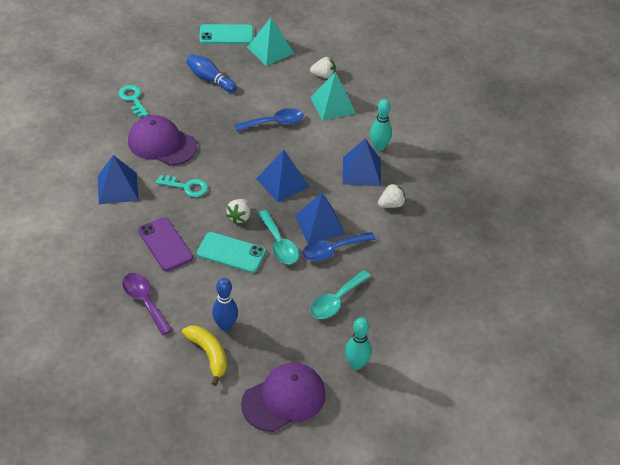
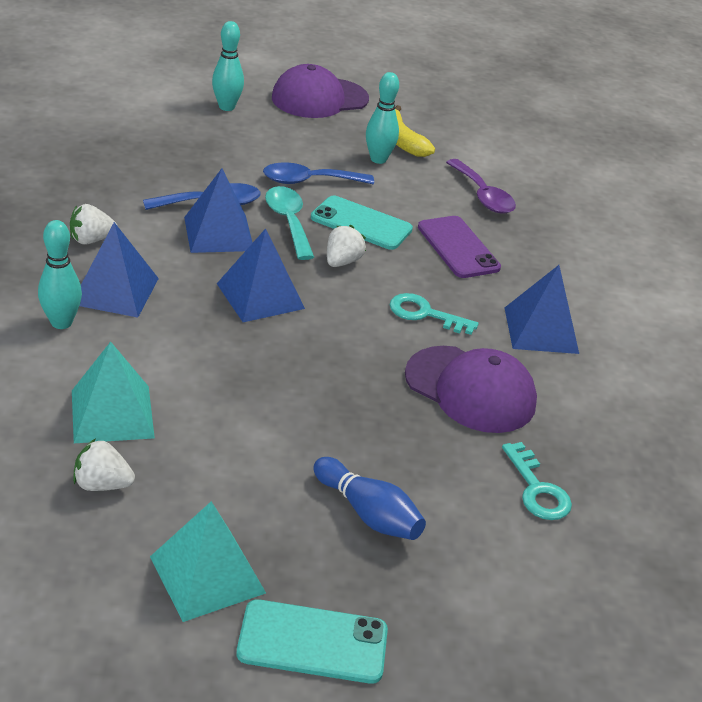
camera: 175 degrees left, 10 degrees down
blue bowling pin [212,278,238,331] -> turquoise bowling pin [366,72,399,164]
blue spoon [234,108,304,131] -> blue spoon moved to [263,162,374,184]
turquoise spoon [310,270,371,319] -> none

